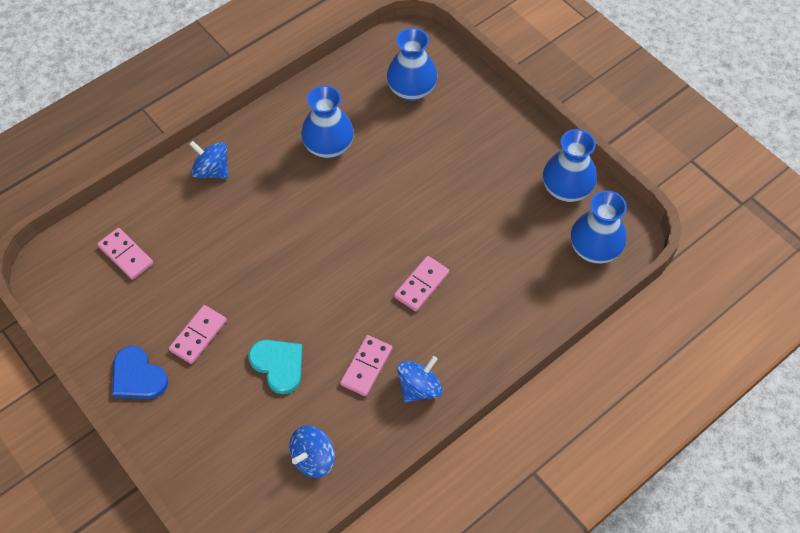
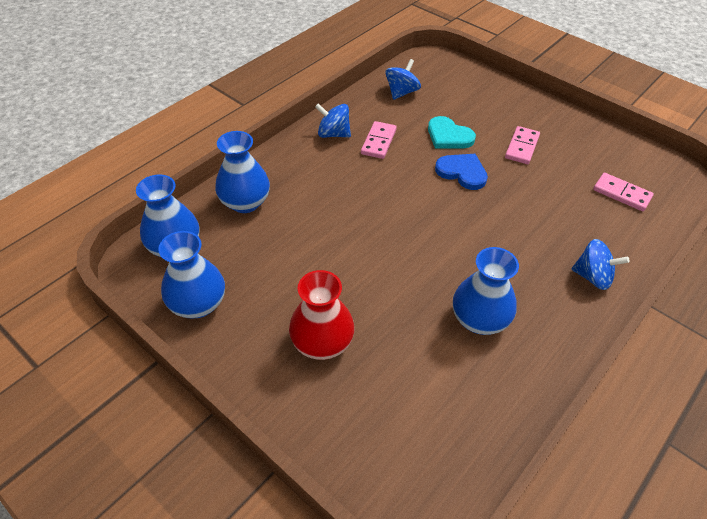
camera: 170 degrees right, 10 degrees down
blue heart [112,346,168,399] -> blue heart moved to [435,154,488,190]
blue vase [387,28,437,101] -> blue vase moved to [215,131,270,213]
pink domino [394,256,449,312] -> none
blue spinning top [397,356,443,403] -> blue spinning top turned 75 degrees clockwise [315,103,351,138]
none -> red vase [289,270,355,360]

